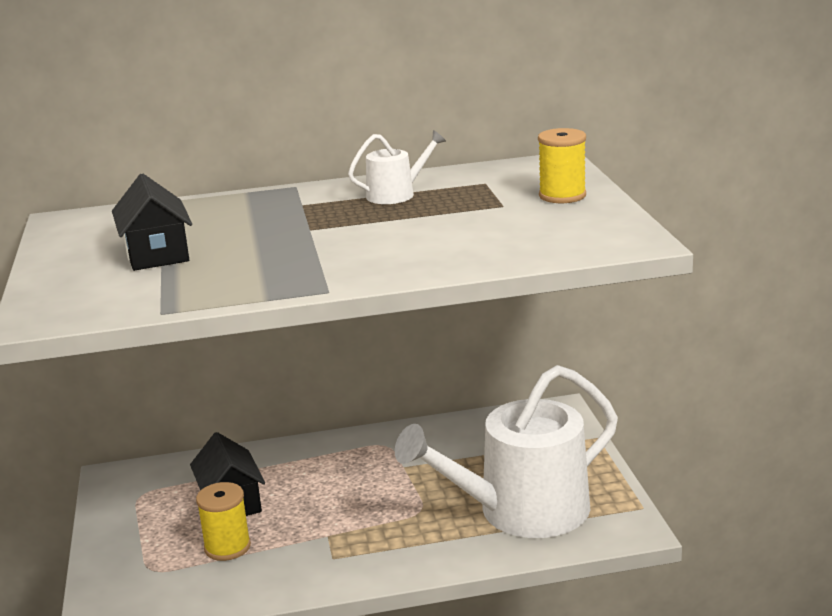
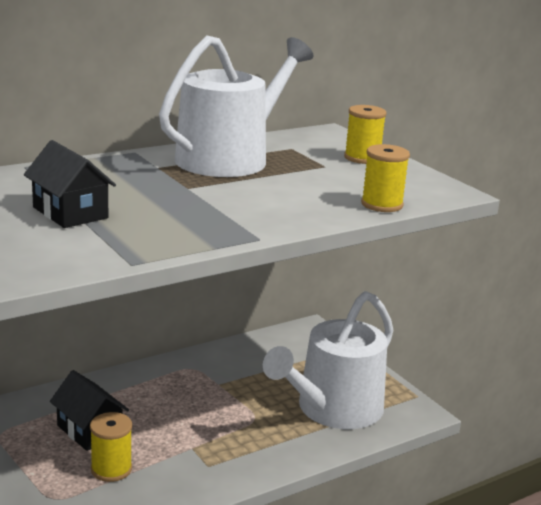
camera: 25 degrees left, 0 degrees up
white watering can [348,130,446,204] -> white watering can [159,36,314,177], size x2.30
none -> yellow spool [361,144,410,212]

